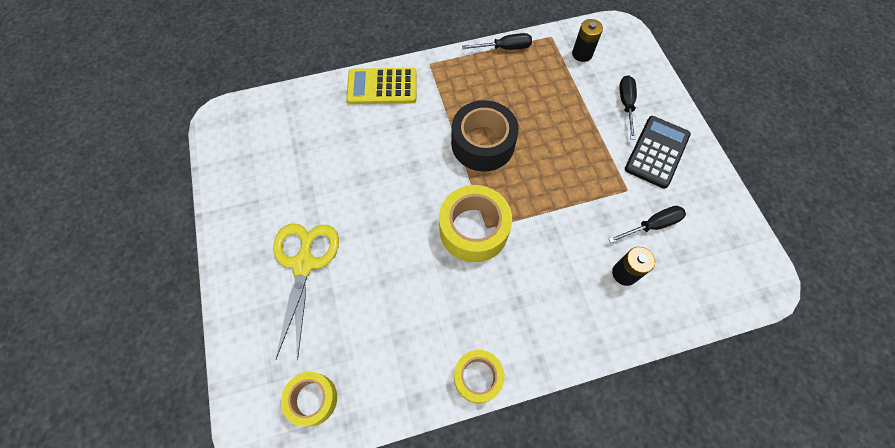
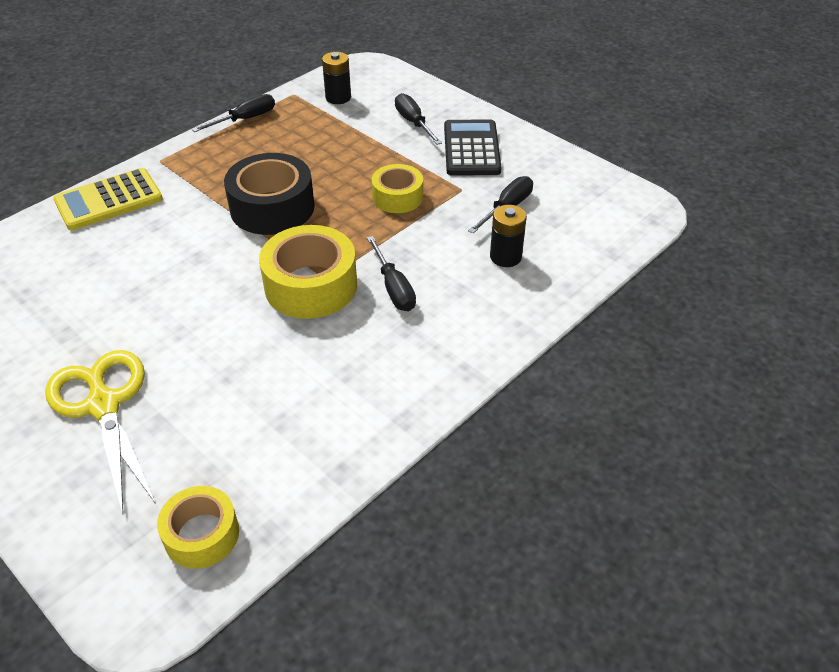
camera: 30 degrees left, 20 degrees down
yellow tape [454,350,504,403] -> yellow tape moved to [372,164,423,213]
none -> black screwdriver [367,236,416,311]

